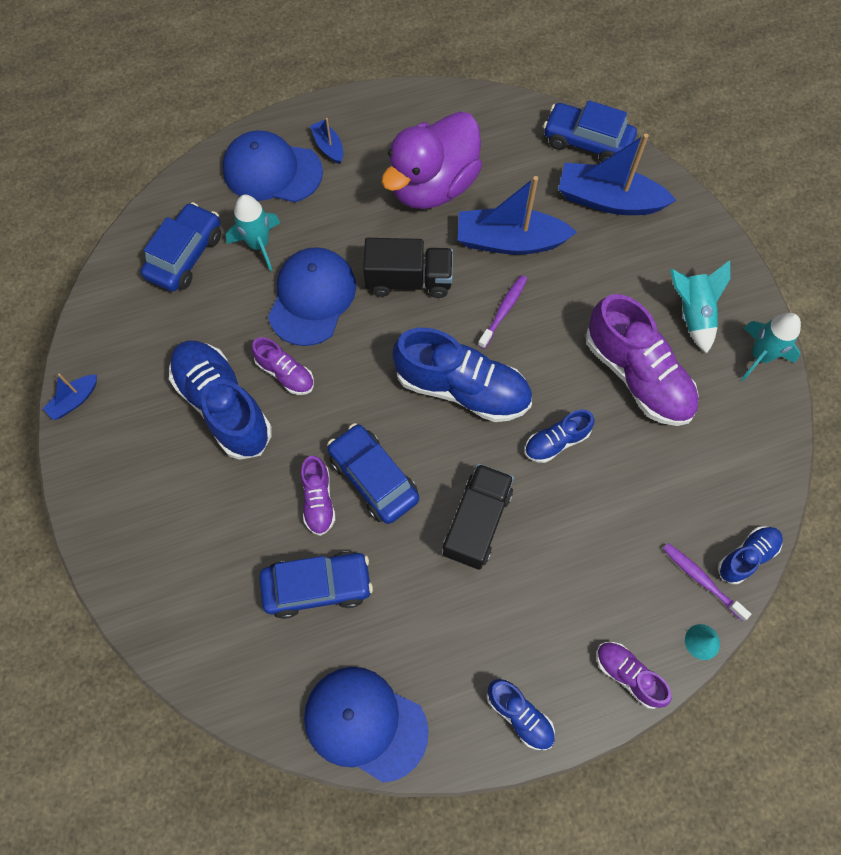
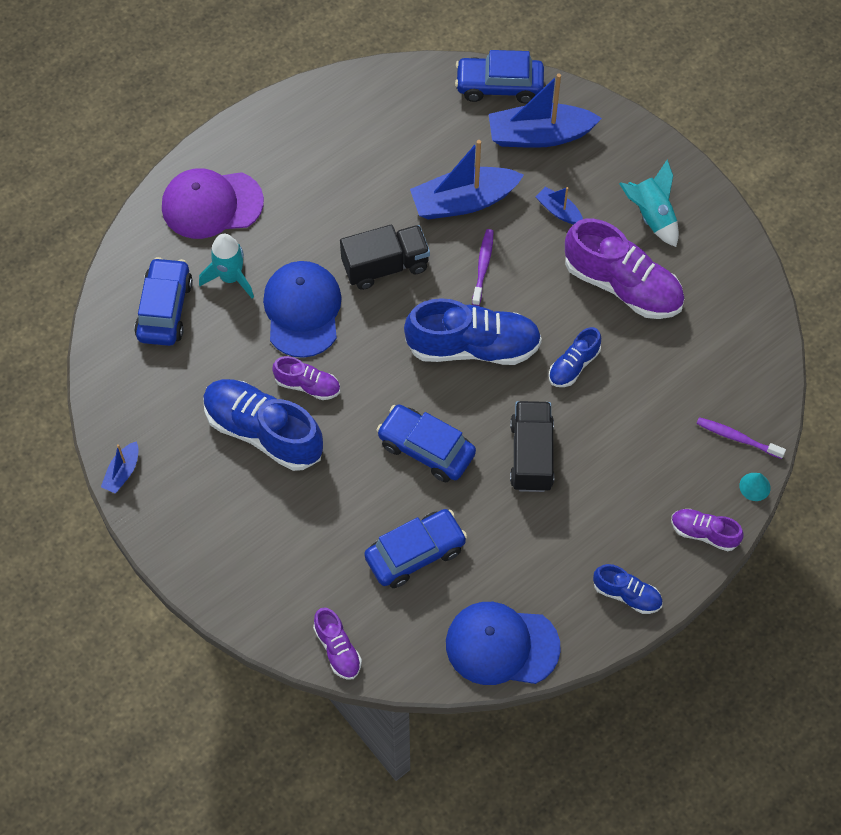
camera: 20 degrees left, 5 degrees down
blue cap [222,130,323,202] -> purple cap [162,168,264,239]
purple shoe [301,456,335,536] -> purple shoe moved to [313,607,362,680]
blue boat [310,118,343,164] -> blue boat moved to [535,187,583,224]
purple duck [381,112,482,209] -> none
blue shoe [718,526,783,584] -> none
turquoise rocket [741,313,801,381] -> none

